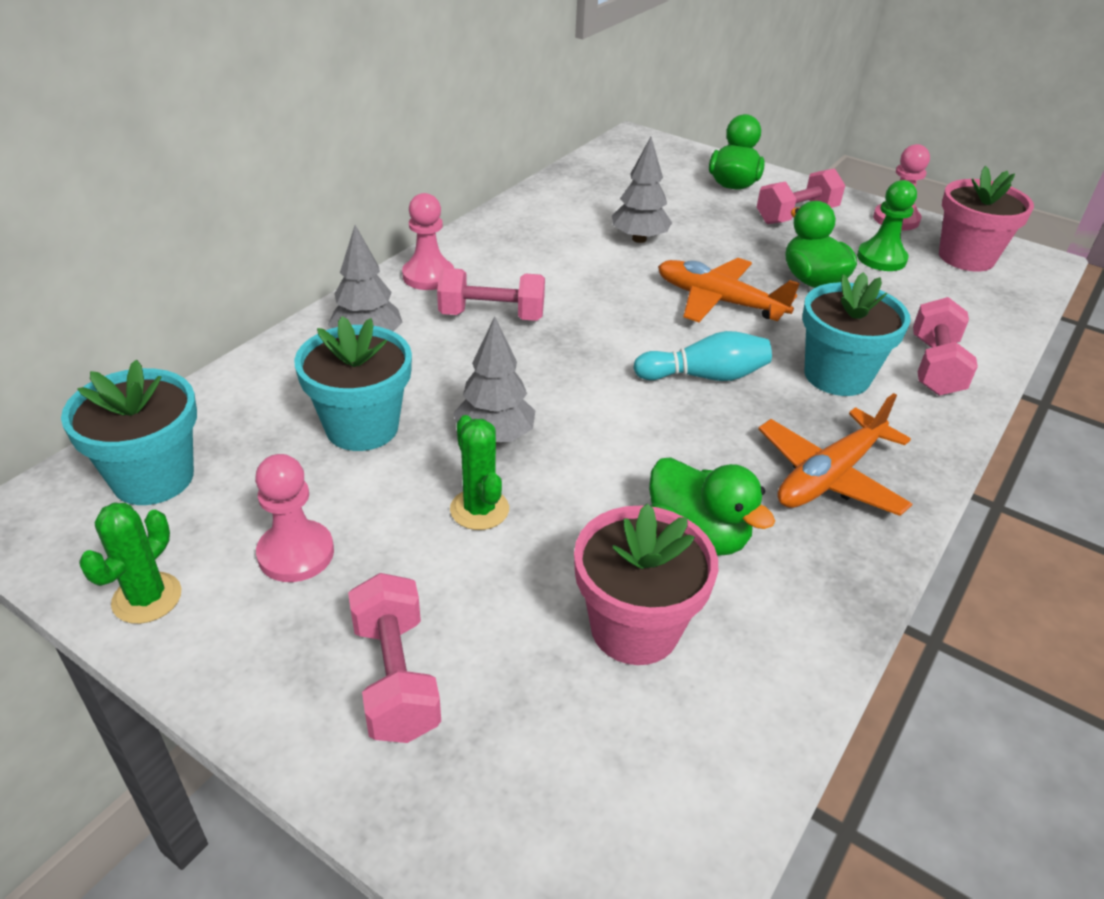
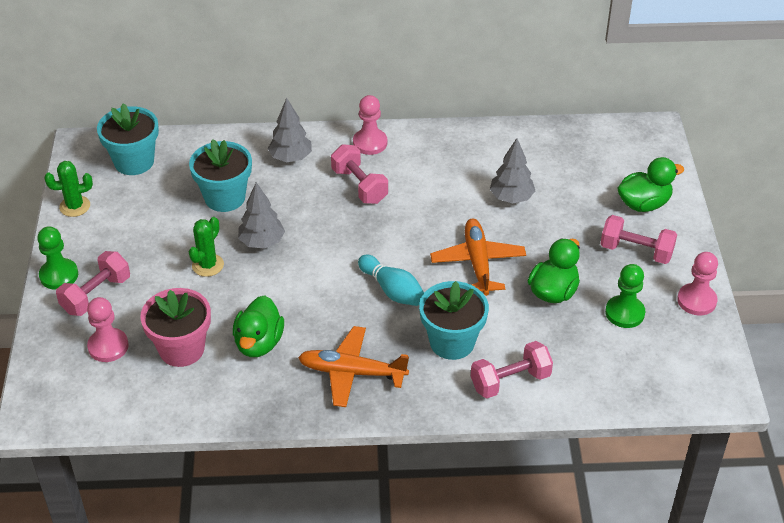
camera: 55 degrees right, 5 degrees up
pink pawn [255,454,334,582] -> pink pawn moved to [87,297,129,362]
pink flower pot [939,166,1034,272] -> none
none -> green pawn [37,226,78,290]

